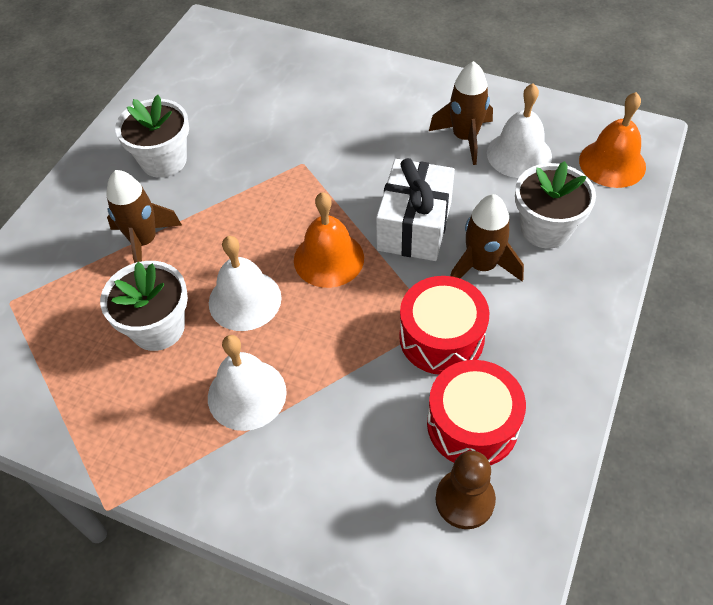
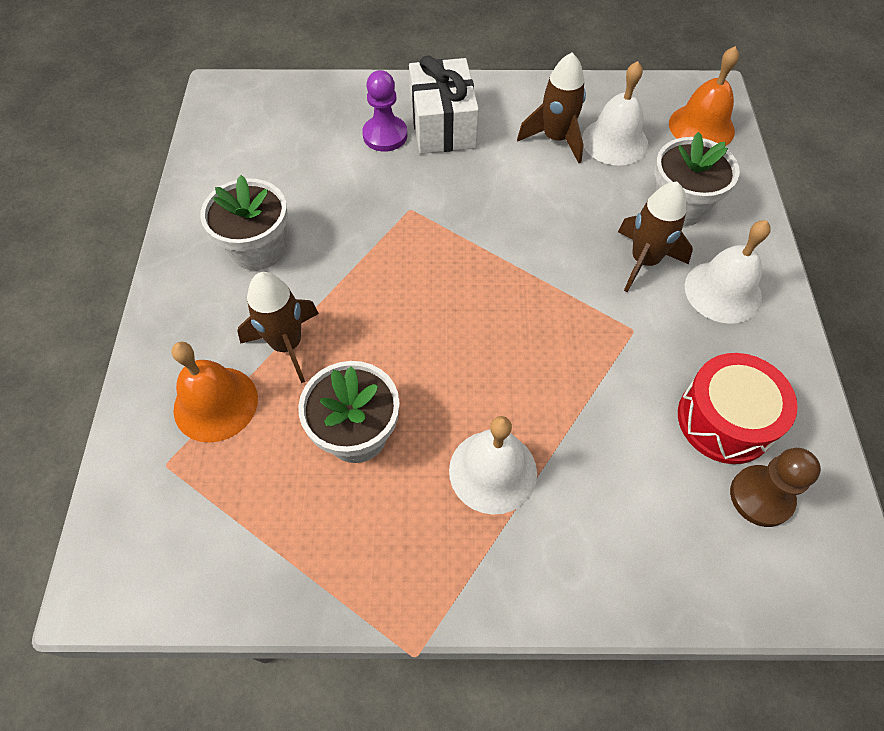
camera: 25 degrees left, 5 degrees up
white bell [209,236,282,331] -> white bell moved to [685,220,771,324]
orange bell [294,192,364,288] -> orange bell moved to [171,342,258,443]
white gift [376,158,455,261] -> white gift moved to [409,55,479,154]
red drum [399,276,490,375] -> none
none -> purple pawn [362,70,407,152]

